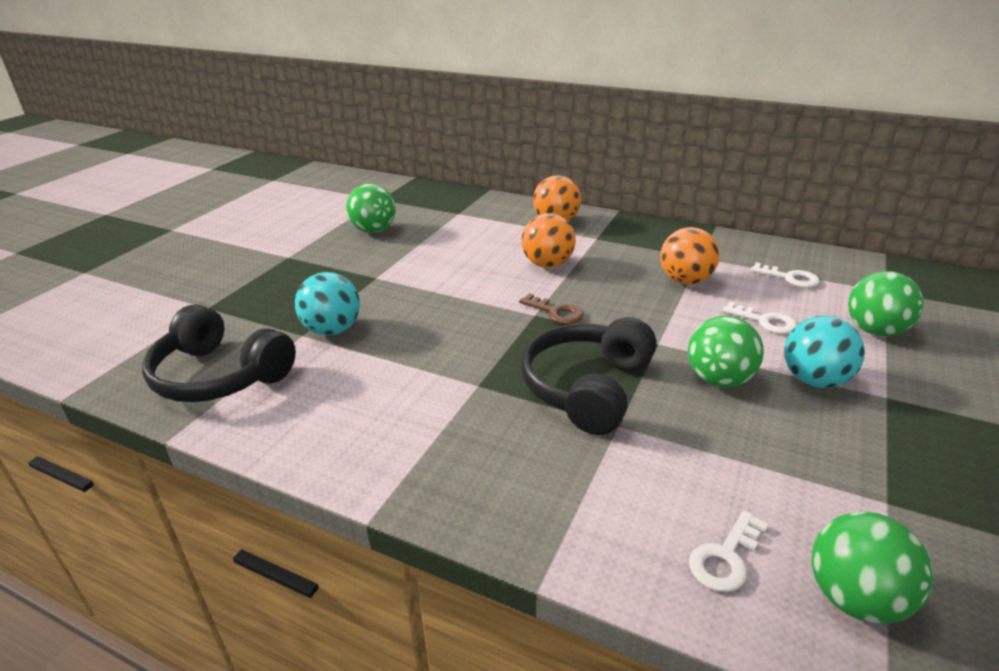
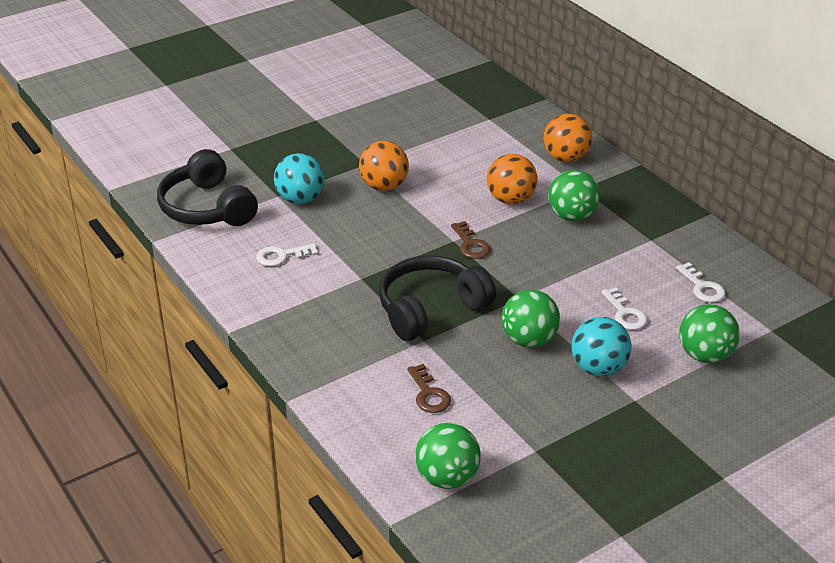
camera: 30 degrees right, 5 degrees up
green ball [346,184,396,233] -> green ball moved to [548,170,600,221]
orange ball [660,227,720,285] -> orange ball moved to [359,141,409,191]
white key [689,510,769,592] -> white key moved to [256,243,318,266]
none -> brown key [407,364,451,413]

